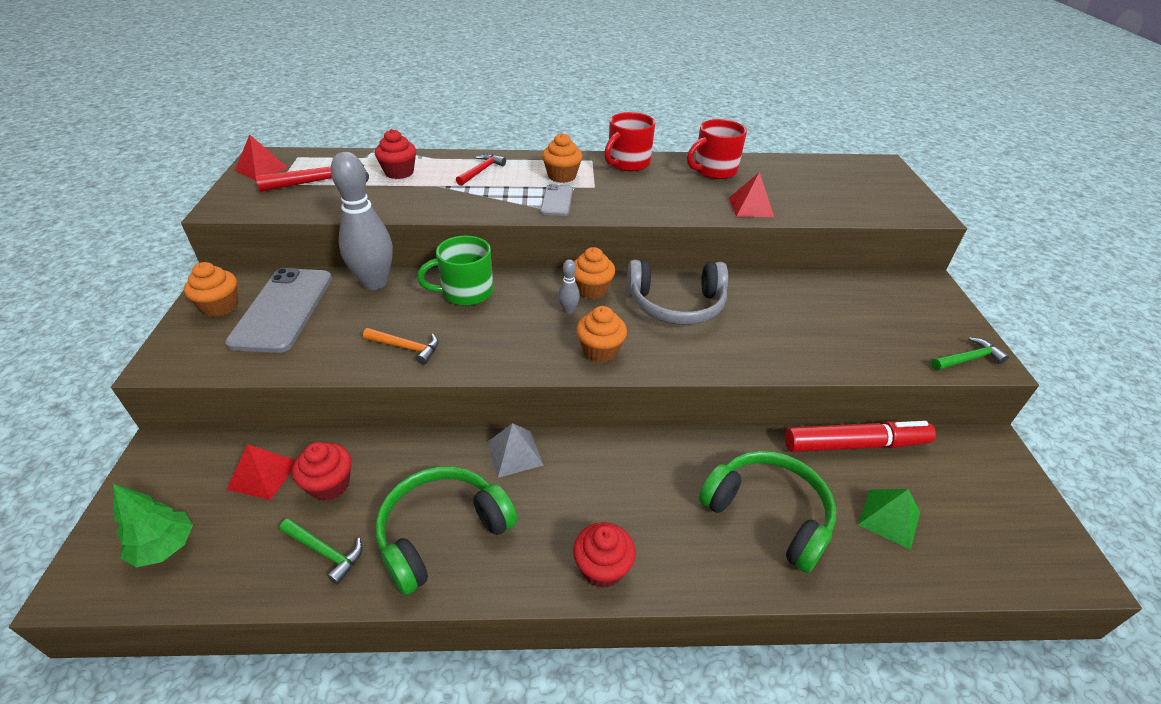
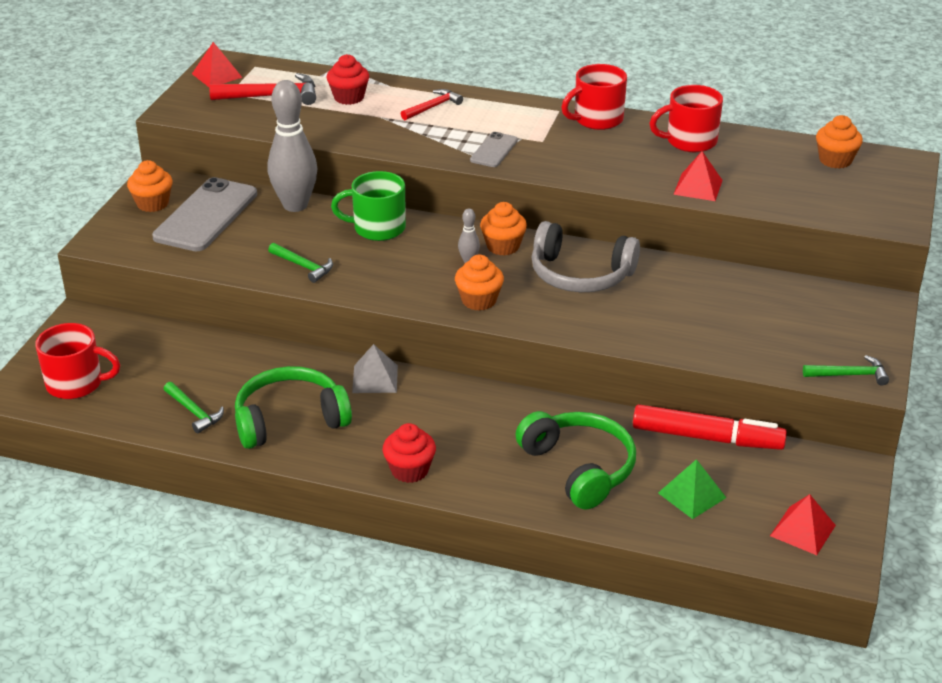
camera: 20 degrees right, 5 degrees down
green tree [113,484,193,567] -> red mug [35,323,121,399]
red pyramid [227,444,296,500] -> red pyramid moved to [770,494,836,555]
red cupcake [292,442,351,501] -> none
orange hammer [363,328,439,365] -> green hammer [268,243,333,283]
orange cupcake [542,133,582,183] -> orange cupcake moved to [816,115,863,169]

